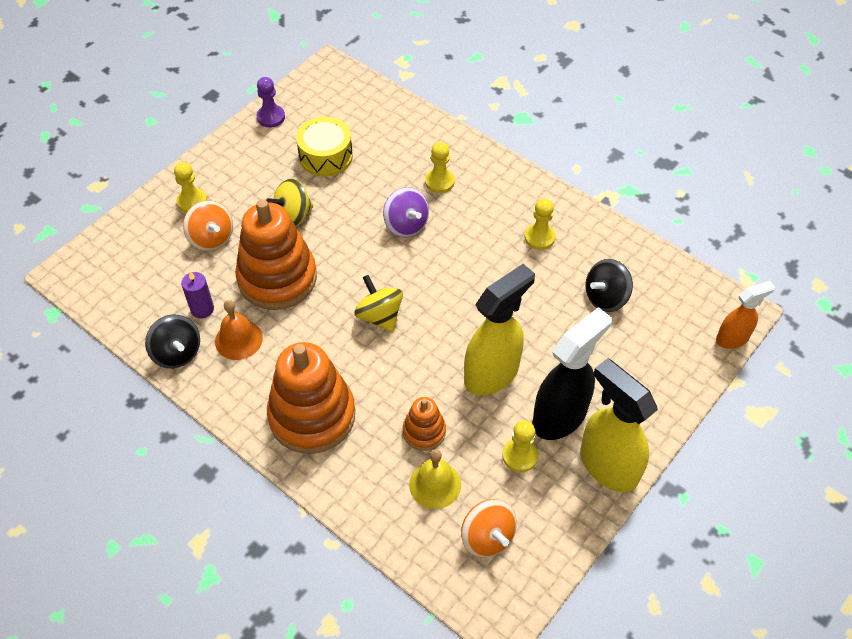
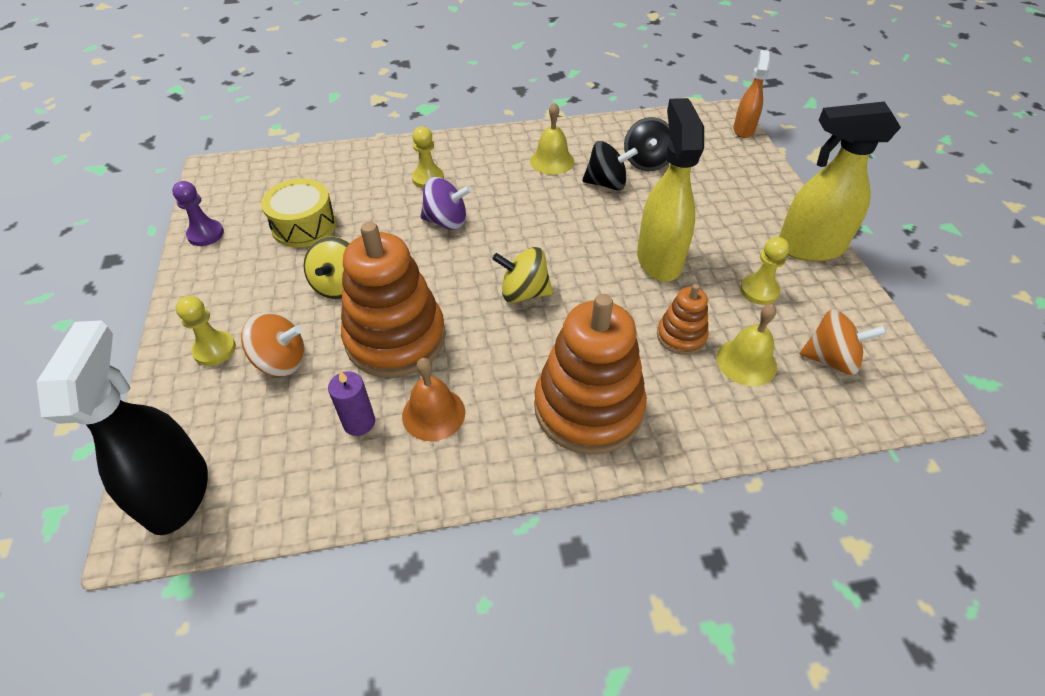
camera: 50 degrees left, 5 degrees down
black spinning top [145,315,200,368] -> black spinning top moved to [582,141,638,190]
yellow pawn [525,198,556,250] -> yellow bell [530,102,574,175]
black spray bottle [532,307,612,440] -> black spray bottle moved to [37,320,208,535]

